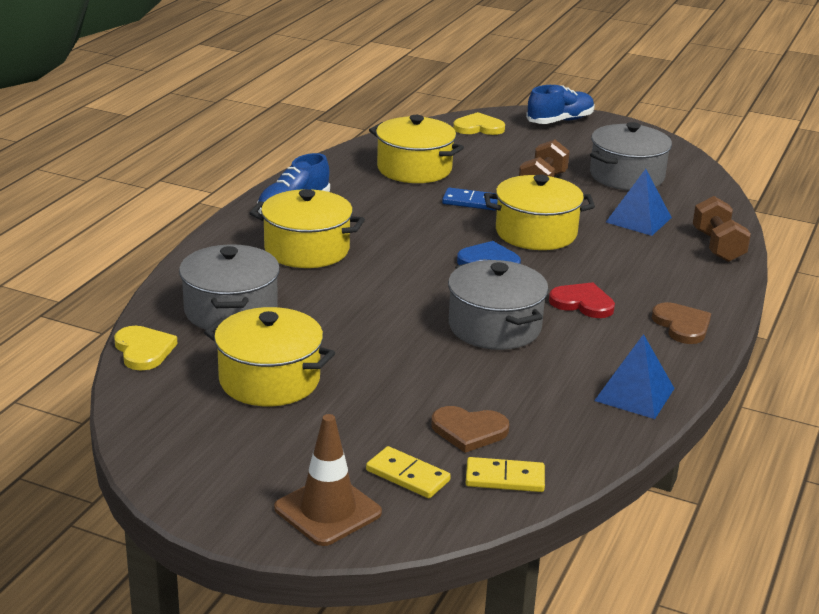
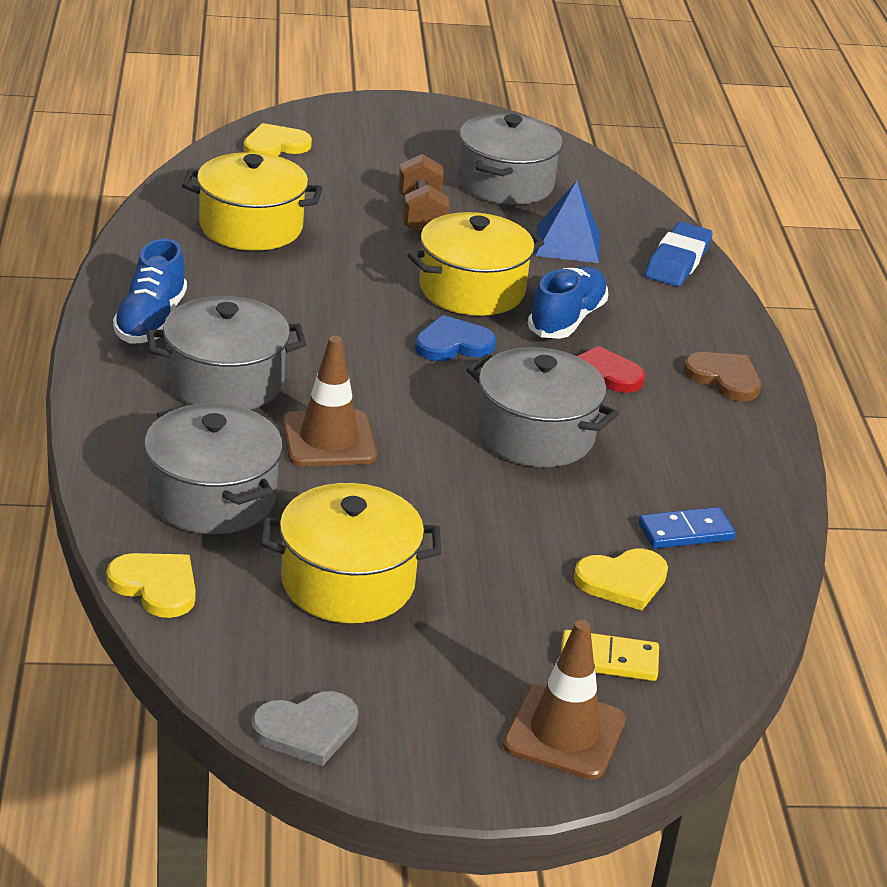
camera: 30 degrees left, 5 degrees up
yellow pot [250,189,365,268] -> grey pot [146,296,306,410]
brown heart [431,406,509,453] -> yellow heart [574,549,668,611]
blue domino [442,188,498,211] -> blue domino moved to [639,507,736,549]
yellow domino [466,457,545,492] -> none
blue shoe [526,85,595,124] -> blue shoe moved to [528,266,608,339]
blue pyramid [594,334,675,419] -> none
brown dumbbell [693,196,751,262] -> blue eraser [645,222,713,287]
none -> grey heart [251,691,359,766]
none -> brown traffic cone [282,336,377,466]

